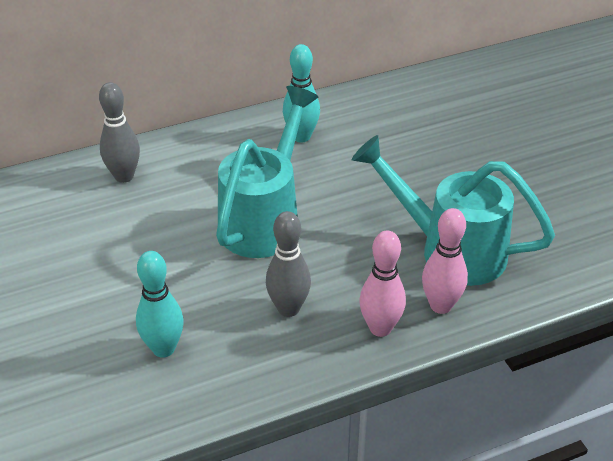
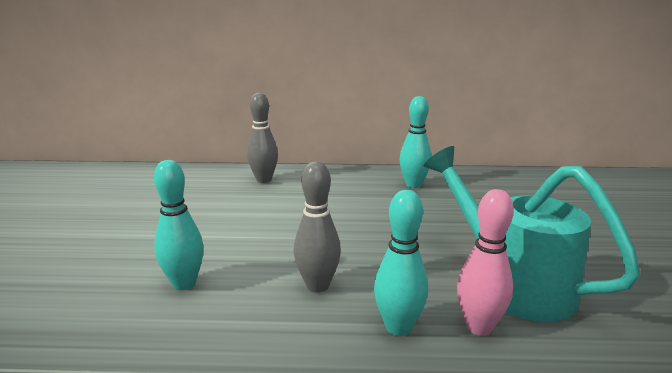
camera: 25 degrees right, 20 degrees down
turquoise watering can [216,86,318,258] -> none
pink bowling pin [359,230,406,337] -> turquoise bowling pin [374,190,428,336]

